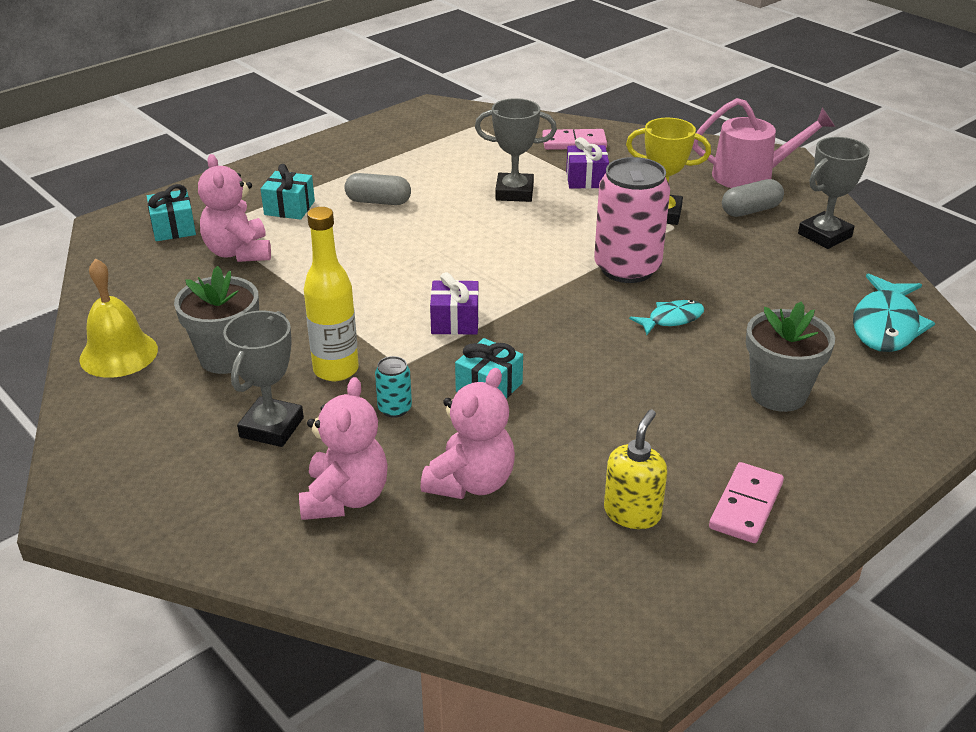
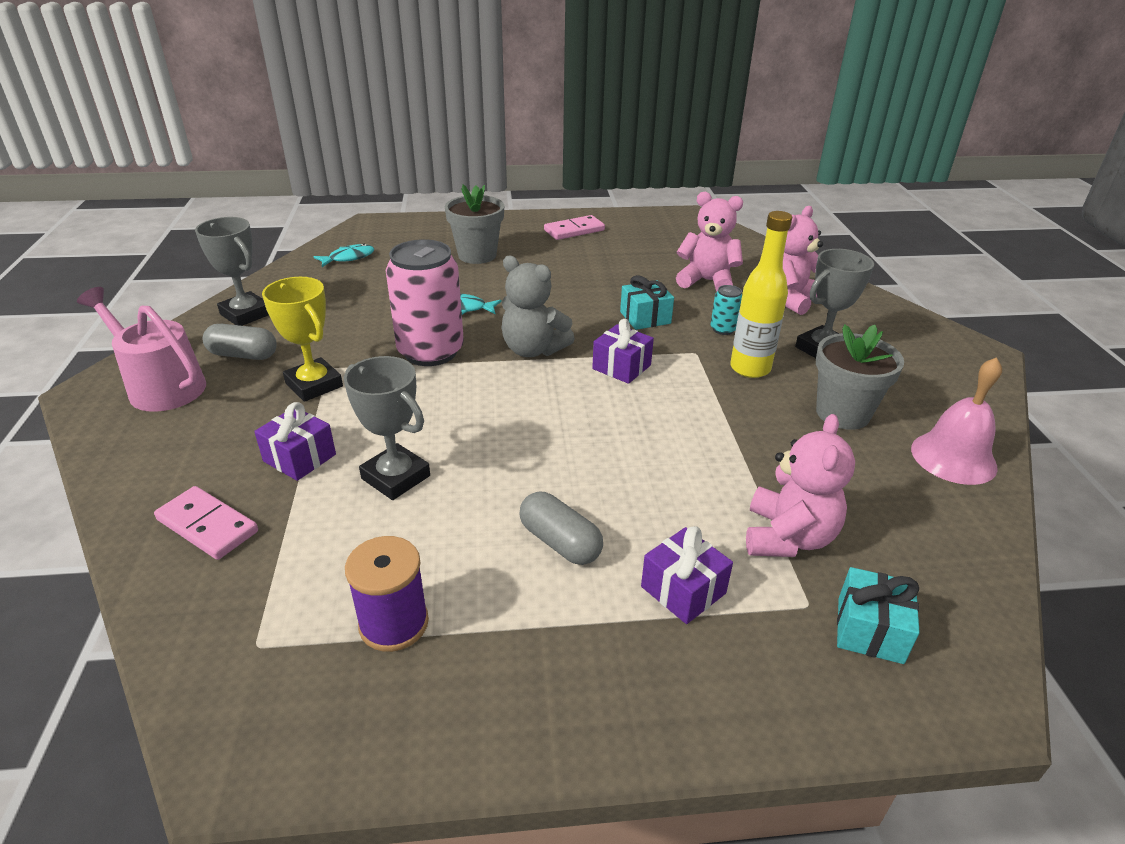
camera: 145 degrees left, 0 degrees up
yellow bell [79,258,158,378] -> pink bell [911,357,1002,485]
turquoise gift [261,164,315,220] -> purple gift [641,526,733,624]
pink teddy bear [421,368,515,499] -> pink teddy bear turned 45 degrees clockwise [676,192,743,292]
yellow soap dispenser [604,410,667,529] -> none
grey trophy [798,137,870,249] -> grey trophy turned 45 degrees clockwise [195,217,269,326]
turquoise fish [853,273,935,352] -> turquoise fish [314,244,374,267], size x0.58
none -> purple spool [345,536,429,652]
none -> grey teddy bear [502,256,575,357]

